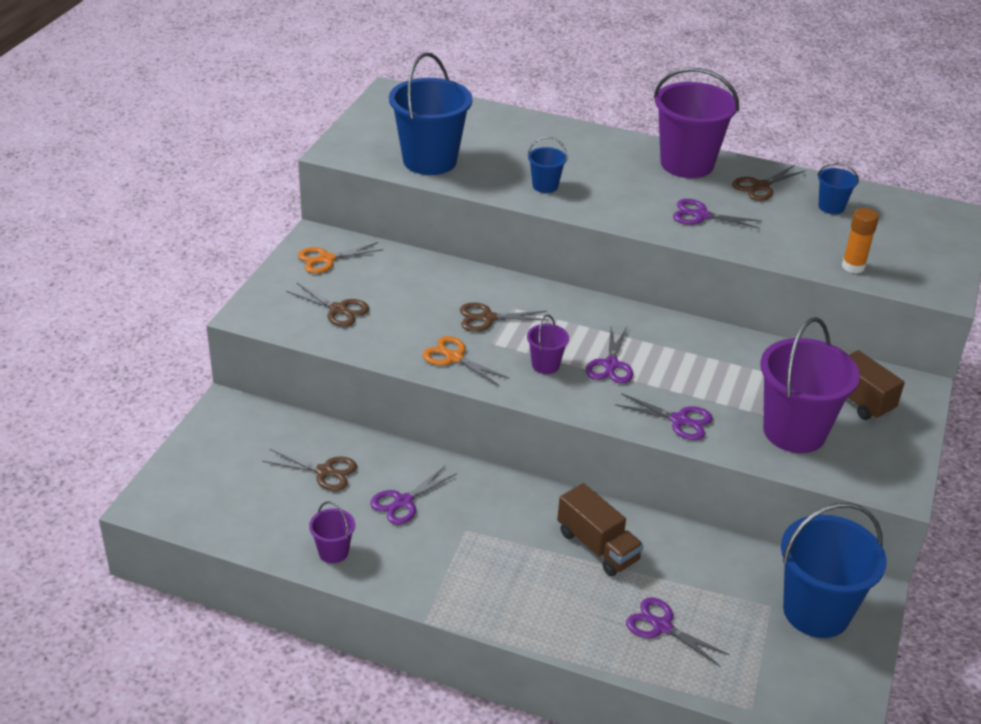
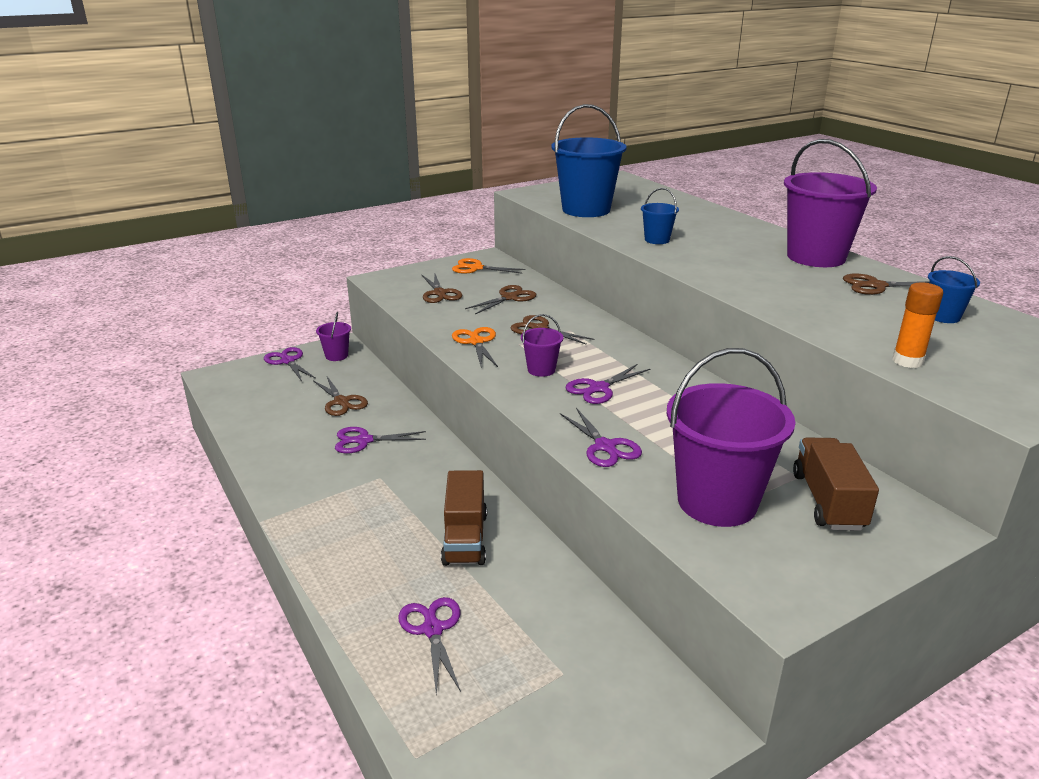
camera: 40 degrees right, 10 degrees down
purple bucket [309,501,355,563] -> purple bucket moved to [316,312,351,361]
purple scissors [673,199,762,229] -> purple scissors moved to [264,347,316,381]
blue bucket [781,503,887,638] -> none
none -> brown scissors [465,285,536,314]

